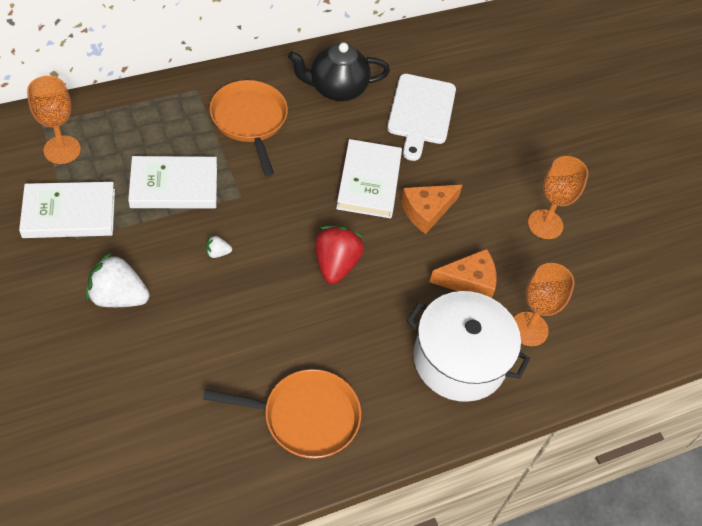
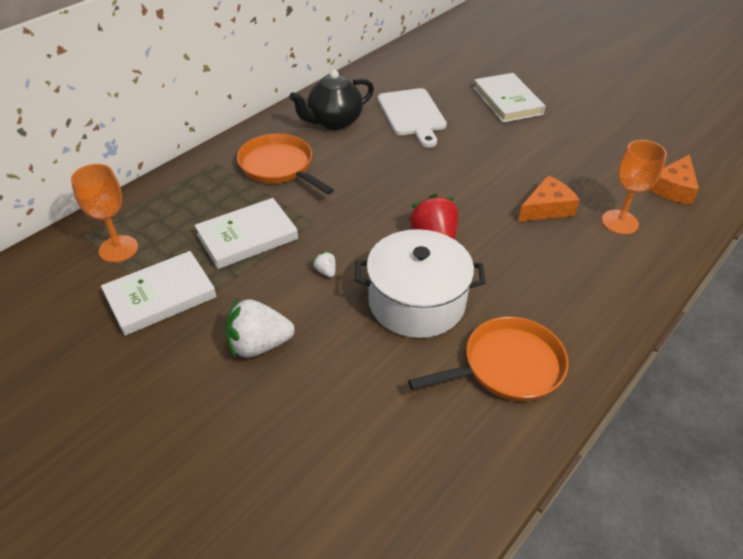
camera: 20 degrees left, 10 degrees down
white strawberry [206,235,232,258] -> white strawberry turned 90 degrees clockwise [313,252,336,277]
white book [336,139,402,218] -> white book moved to [473,73,545,122]
orange cheese [401,185,462,234] -> orange cheese moved to [649,154,699,205]
white pot [407,291,530,402] -> white pot moved to [355,229,486,338]
orange goblet [528,156,588,239] -> none

